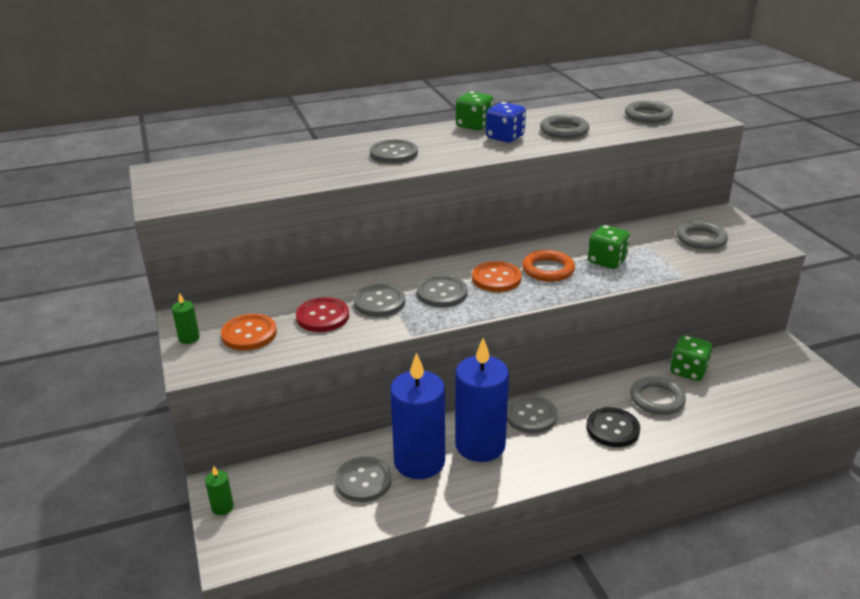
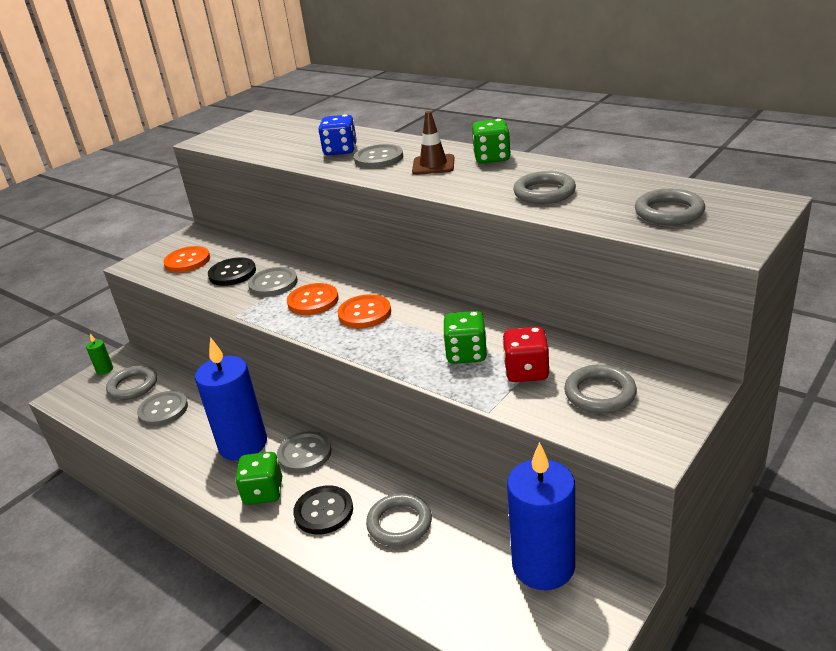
camera: 60 degrees right, 0 degrees up
green candle [172,293,200,344] -> none
red button [296,297,349,332] -> black button [208,257,256,286]
blue candle [390,352,445,479] -> blue candle moved to [507,442,575,590]
grey button [417,275,467,307] -> orange button [287,283,339,315]
blue dice [486,102,526,143] -> blue dice moved to [318,114,357,155]
orange ring [522,250,575,282] -> none
green dice [670,335,712,381] -> green dice moved to [235,452,282,505]
none -> grey ring [106,366,157,400]
none -> brown traffic cone [412,111,455,175]
none -> red dice [502,327,550,382]

